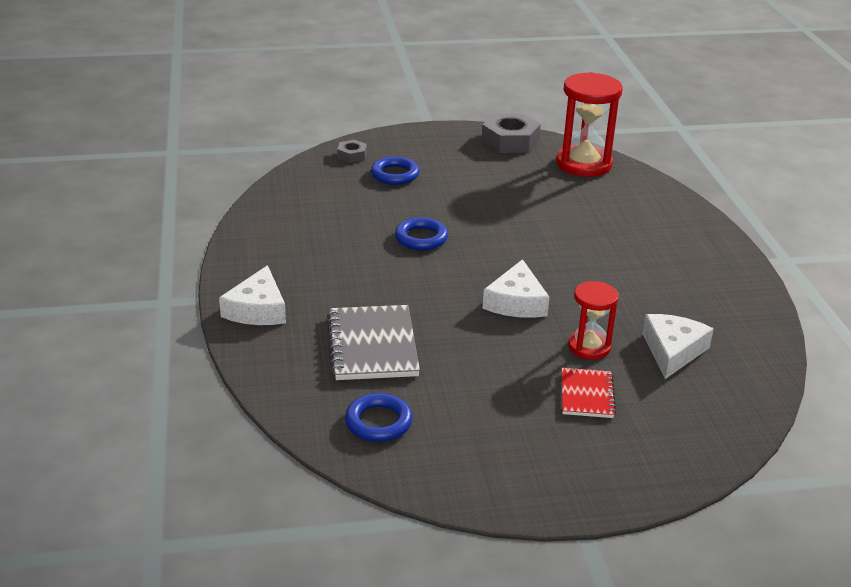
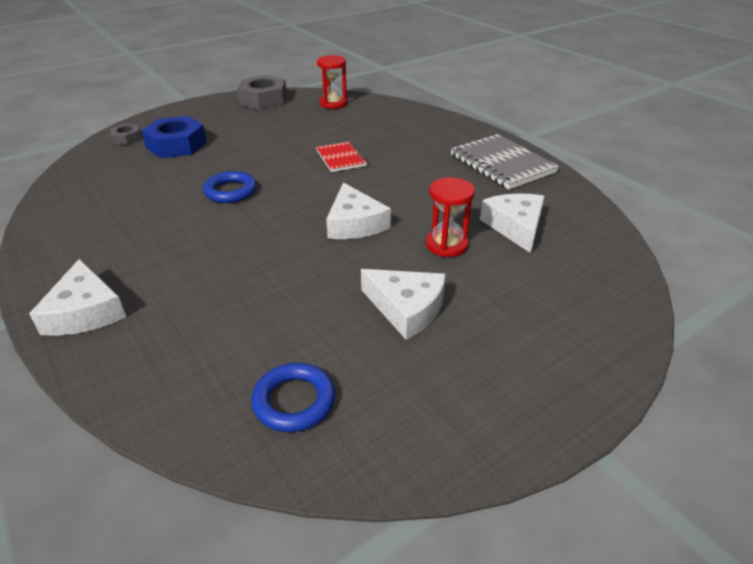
camera: 25 degrees left, 5 degrees up
grey notebook [327,305,420,380] -> grey notebook moved to [451,134,559,190]
blue ring [371,156,419,185] -> blue nut [141,116,207,158]
red hourglass [556,72,623,177] -> red hourglass [317,55,347,109], size x0.59
red notebook [562,368,616,418] -> red notebook moved to [316,141,367,172]
none -> white cheese [361,269,446,340]

